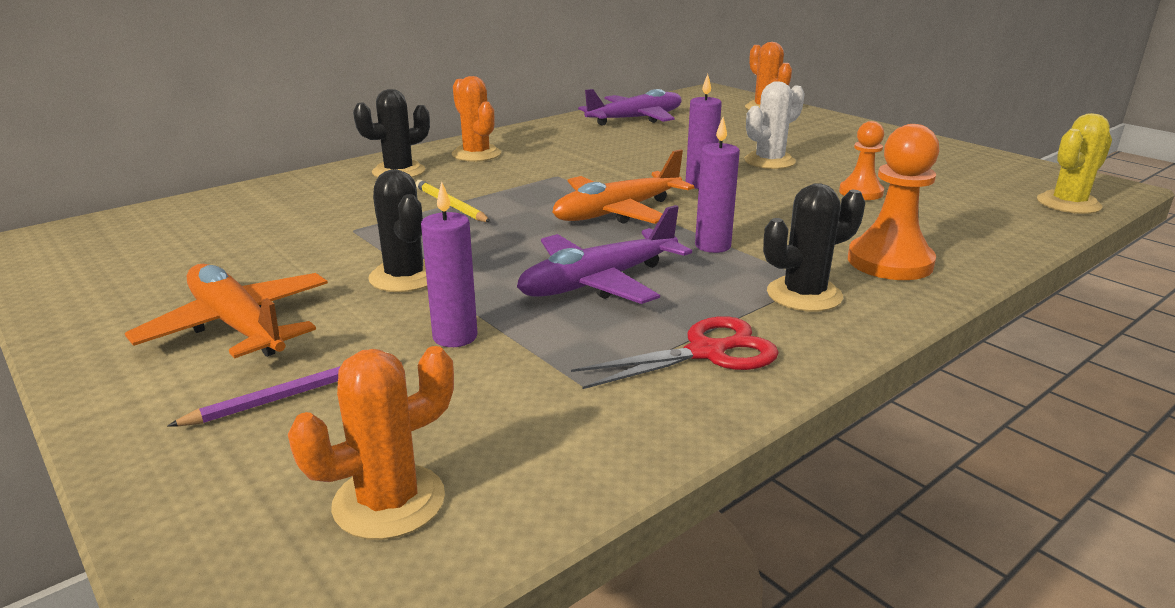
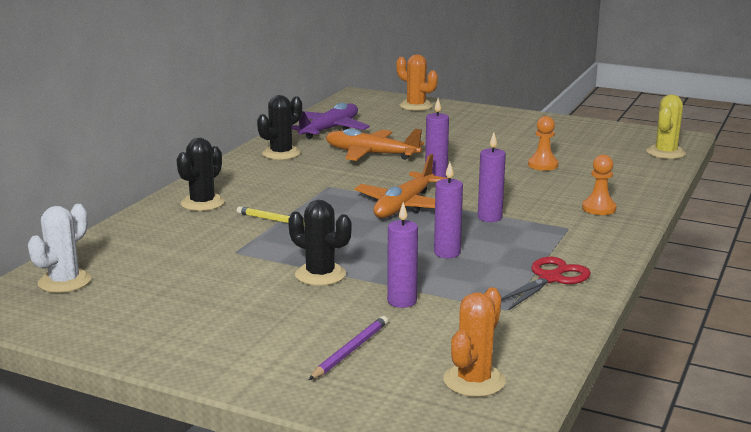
camera: 25 degrees left, 5 degrees down
orange plane [125,264,328,358] -> orange plane moved to [326,128,424,161]
orange cactus [452,76,501,162] -> none
purple plane [517,205,692,304] -> purple candle [434,162,463,258]
white cactus [744,81,805,169] -> white cactus moved to [28,204,91,293]
black cactus [763,184,865,312] -> black cactus moved to [257,95,302,160]
orange pawn [848,124,940,280] -> orange pawn [582,154,617,215], size x0.63

